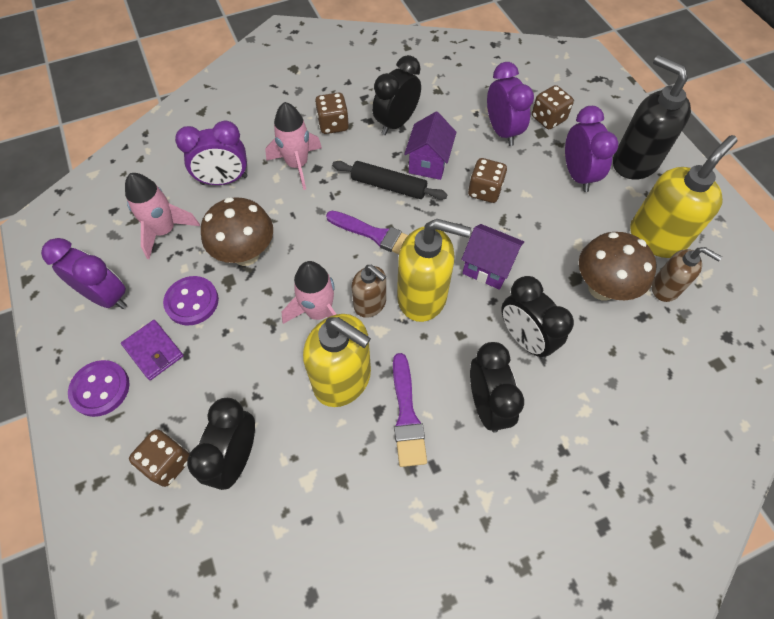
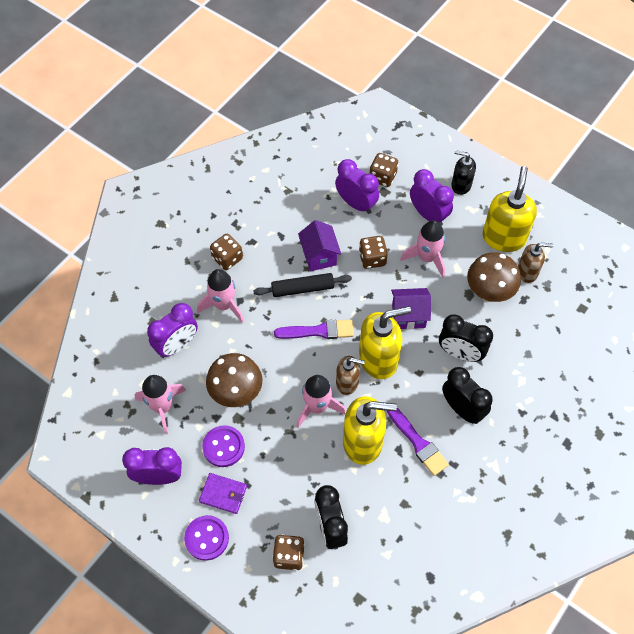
camera: 30 degrees left, 0 degrees up
black clock [372,55,421,135] -> none
black soap dispenser [613,55,691,180] -> black soap dispenser [451,150,476,195], size x0.59
none -> pink rocket [400,220,445,277]

